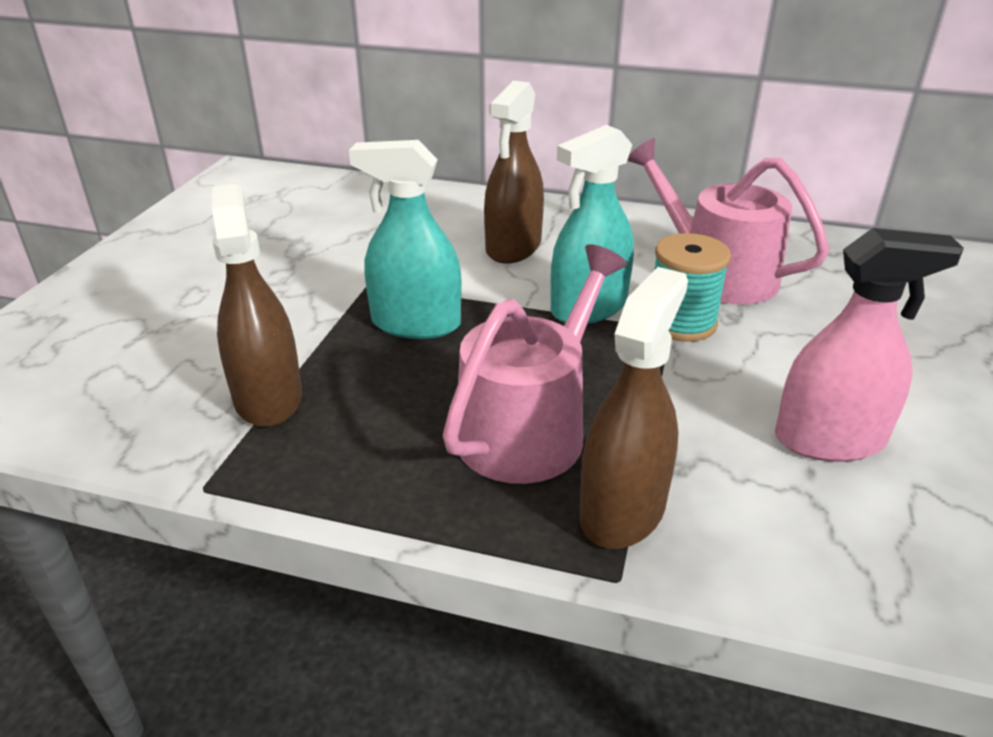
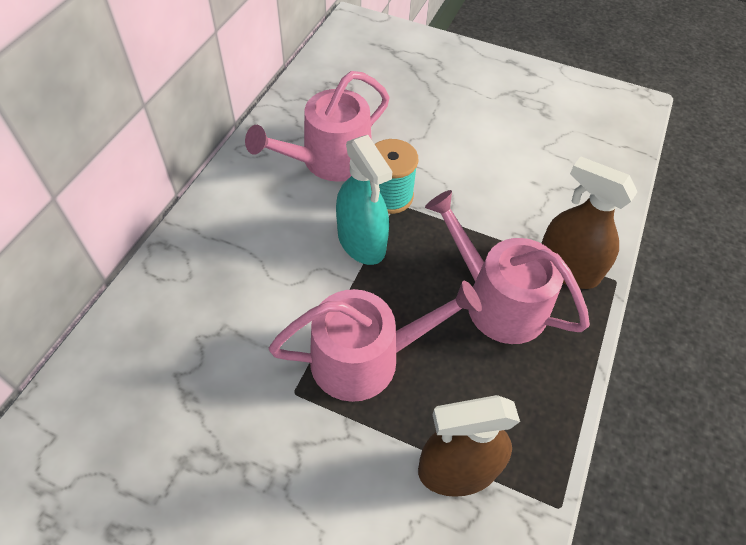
camera: 85 degrees left, 20 degrees up
turquoise spray bottle [349,140,462,339] -> pink watering can [269,281,482,402]
brown spray bottle [484,80,544,264] -> none
pink spray bottle [775,228,964,462] -> none

